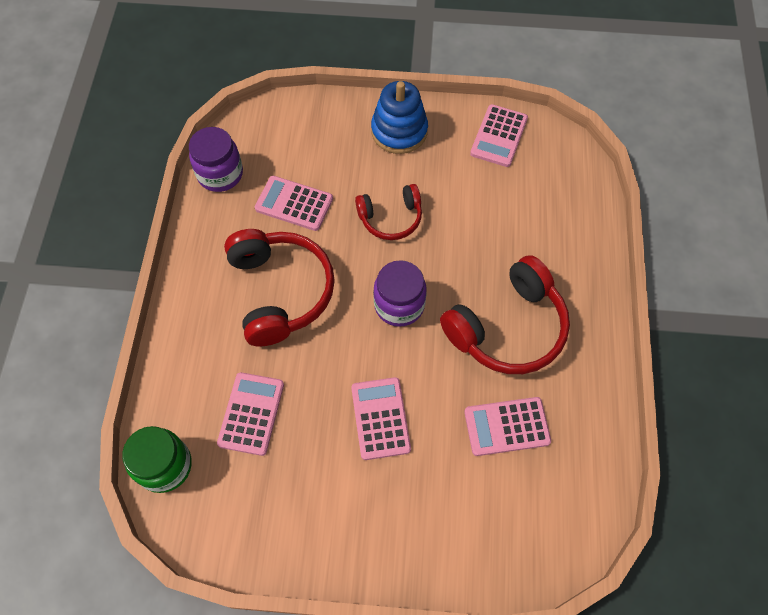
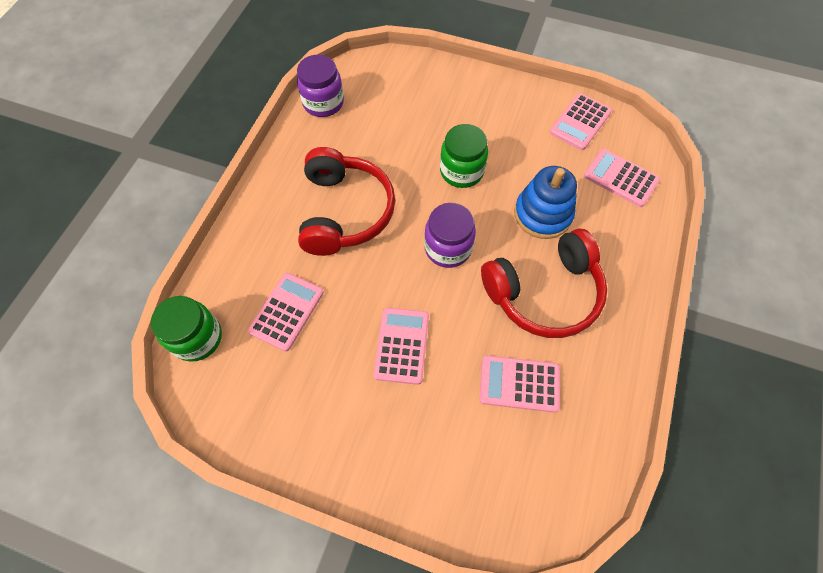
camera: 15 degrees right, 0 degrees up
pink calculator [255,176,333,231] -> pink calculator moved to [584,149,660,207]
red headphones [355,184,422,240] -> green jar [440,124,488,188]
blue stacking toy [371,81,428,154] -> blue stacking toy moved to [514,166,577,239]

